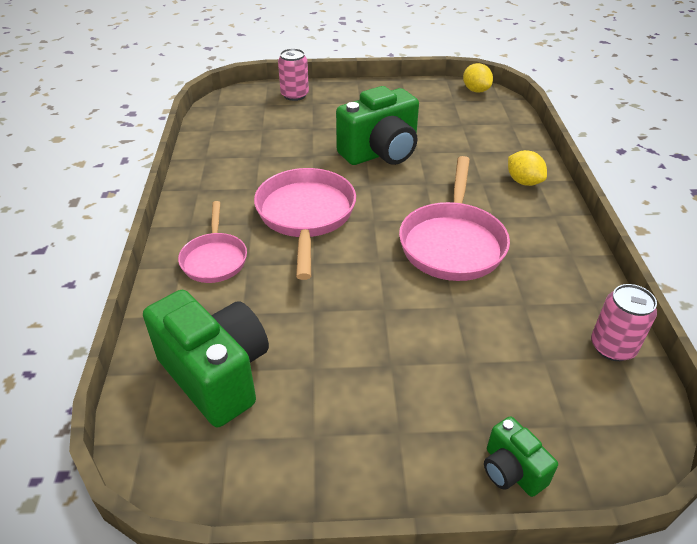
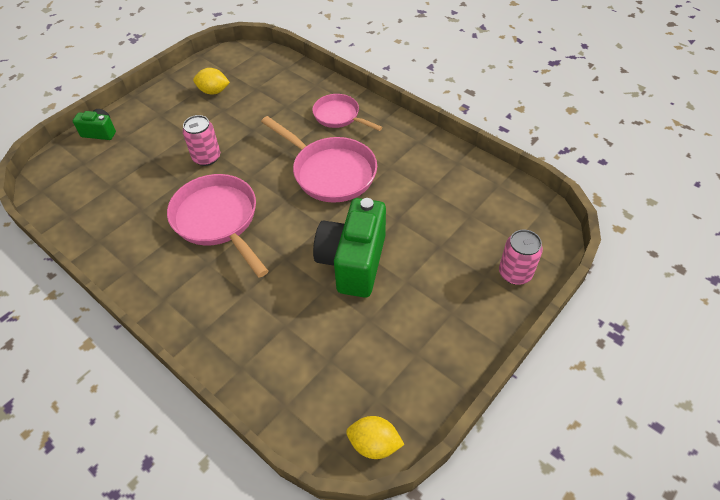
camera: 135 degrees right, 10 degrees up
green camera [143,290,269,427] -> none
yellow lemon [508,150,547,186] -> yellow lemon moved to [193,68,230,95]
pink can [591,284,657,361] -> pink can moved to [183,115,220,166]

